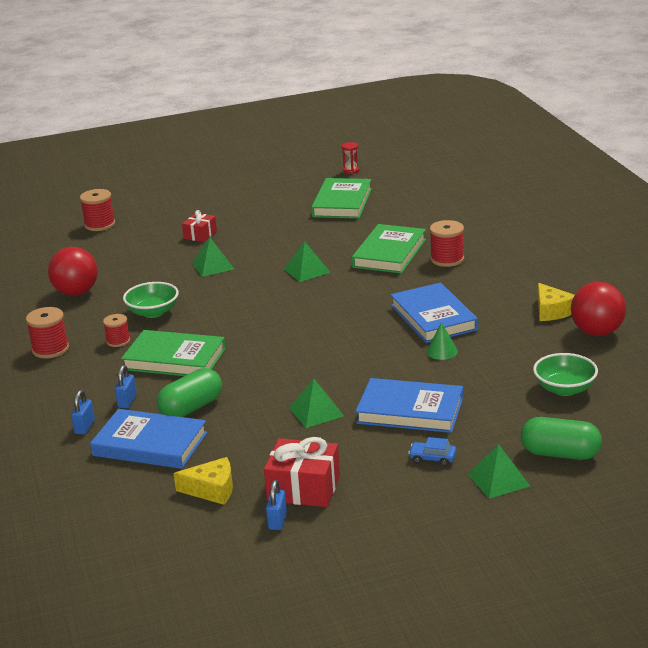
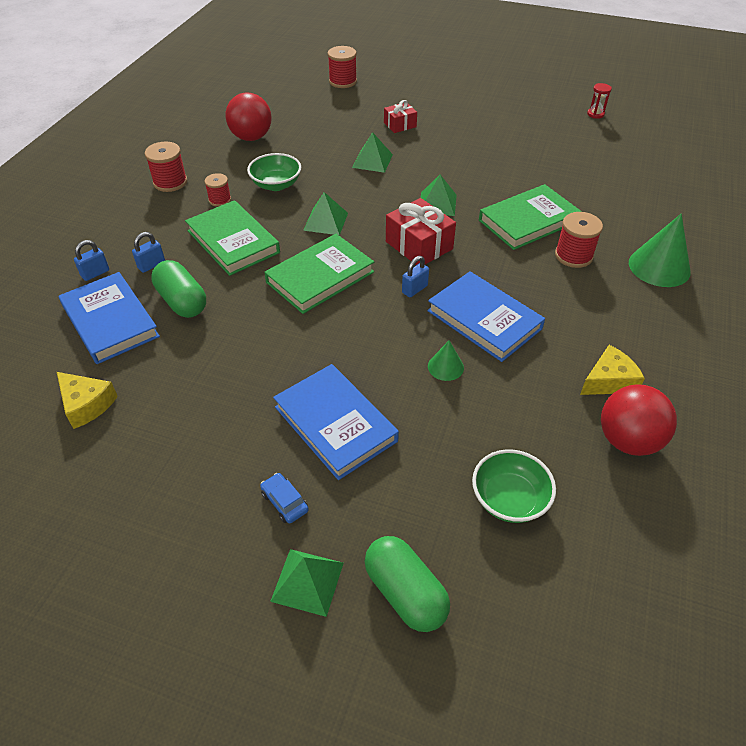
camera: 35 degrees right, 20 degrees up
green capsule [157,368,222,417] -> green capsule turned 60 degrees clockwise [151,260,206,318]
red gift [264,437,340,507] -> red gift moved to [386,198,456,265]
blue padlock [266,480,287,530] -> blue padlock moved to [402,256,429,297]
green pyramid [289,379,344,428] -> green pyramid moved to [303,192,348,235]
green book [311,178,372,219] -> green book moved to [264,234,374,314]
blue book [391,283,478,343] -> blue book turned 60 degrees counterclockwise [427,272,545,362]
yellow cheese [538,283,574,321] -> yellow cheese turned 135 degrees counterclockwise [580,345,645,395]
none -> green cone [629,214,691,287]

